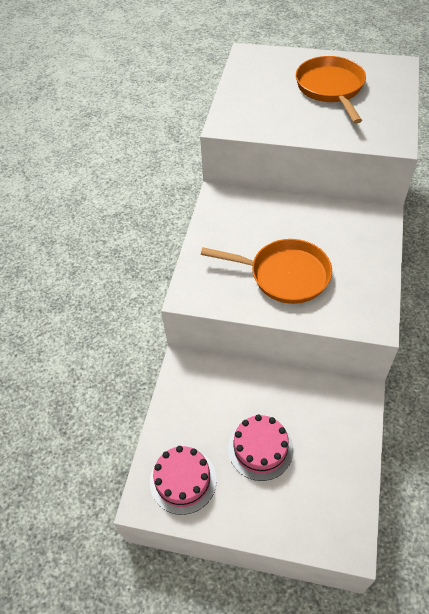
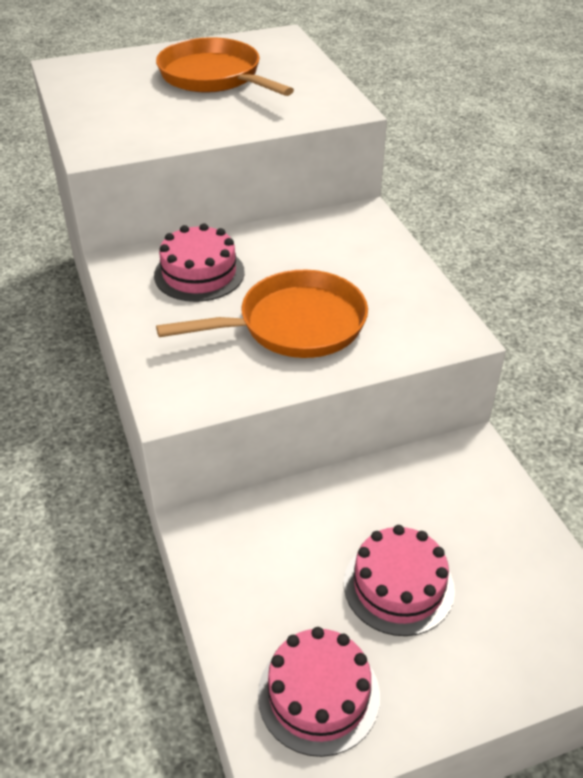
camera: 35 degrees left, 10 degrees down
none -> pink cake [154,223,245,302]

